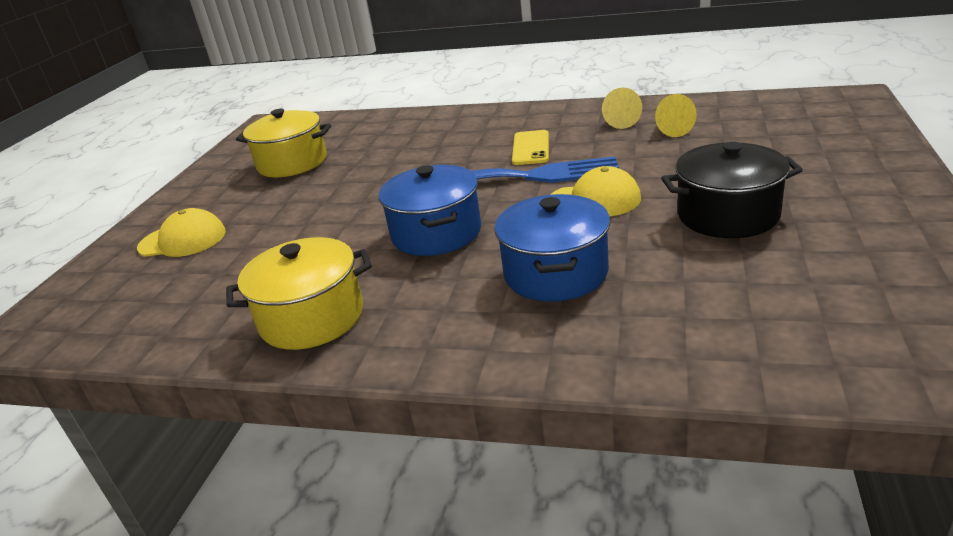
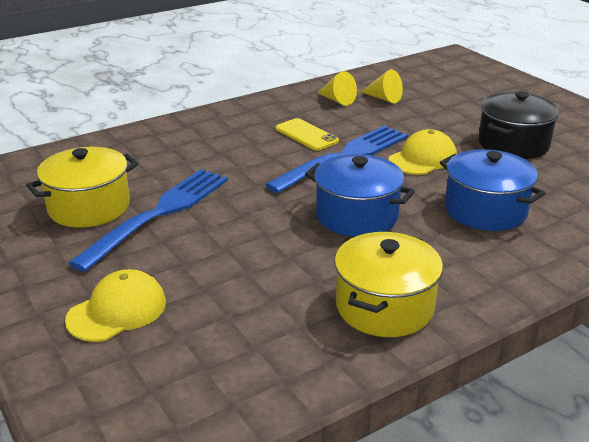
camera: 50 degrees left, 0 degrees up
none -> blue fork [69,169,228,272]

